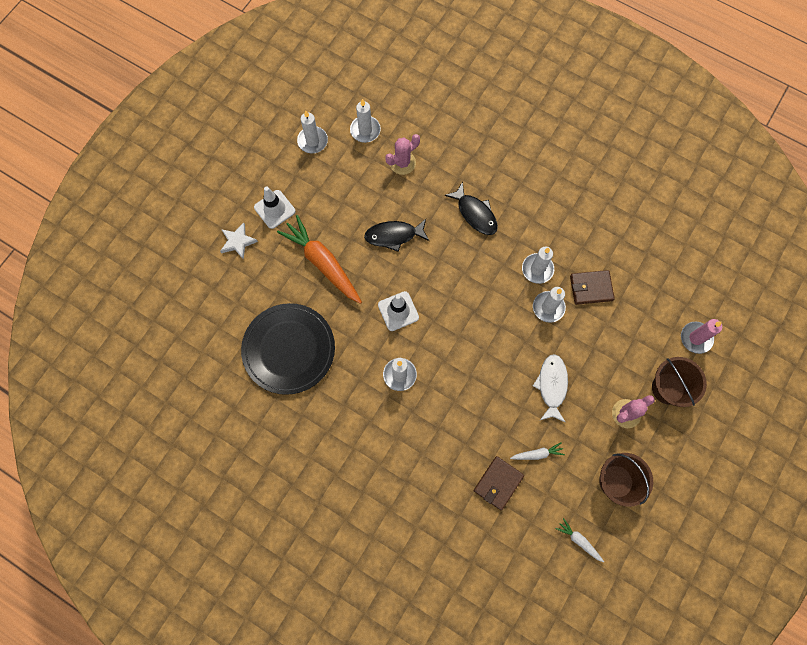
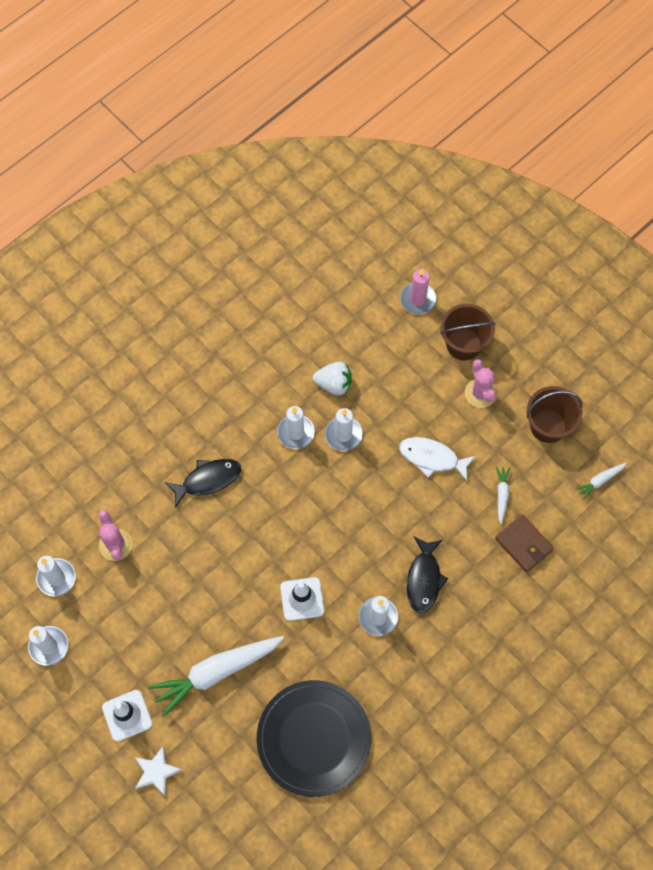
camera: 75 degrees left, 5 degrees down
orange carrot [277,215,362,304] -> white carrot [148,636,284,717]
black fish [364,219,429,252] -> black fish moved to [407,536,448,614]
brown wallet [570,270,615,305] -> white strawberry [313,362,352,395]

